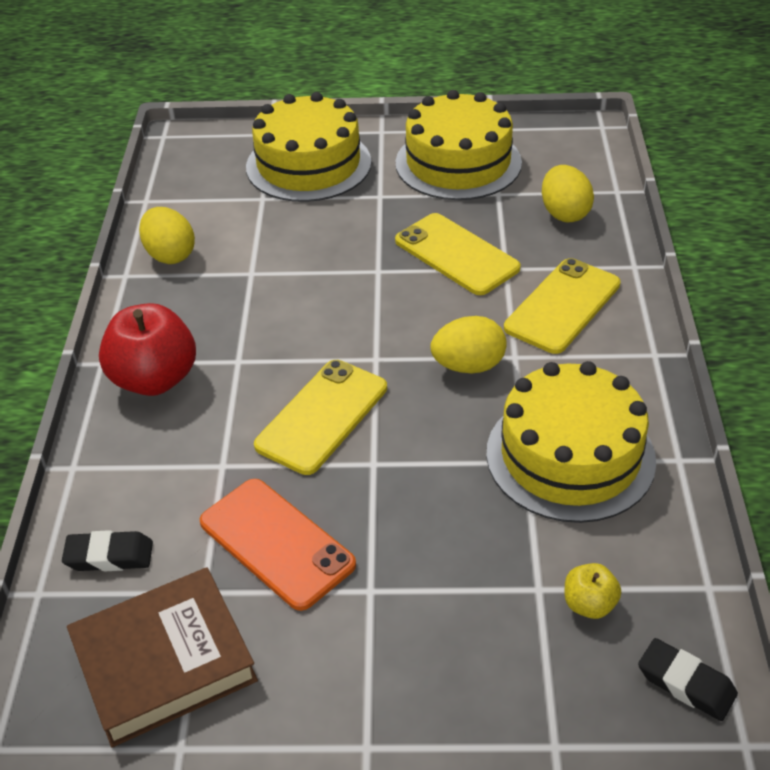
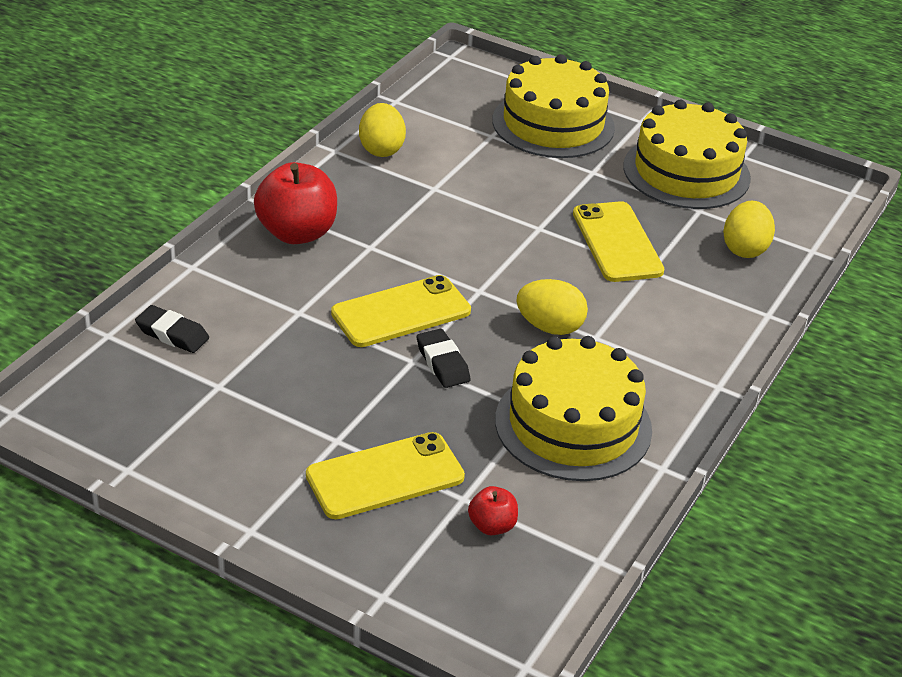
camera: 25 degrees right, 5 degrees down
brown book [67,568,258,747] -> none
orange phone [200,479,356,611] -> none
yellow phone [504,258,621,354] -> yellow phone moved to [306,432,465,519]
yellow apple [565,563,621,619] -> red apple [468,486,518,535]
black eraser [638,638,738,721] -> black eraser moved to [417,329,471,388]

